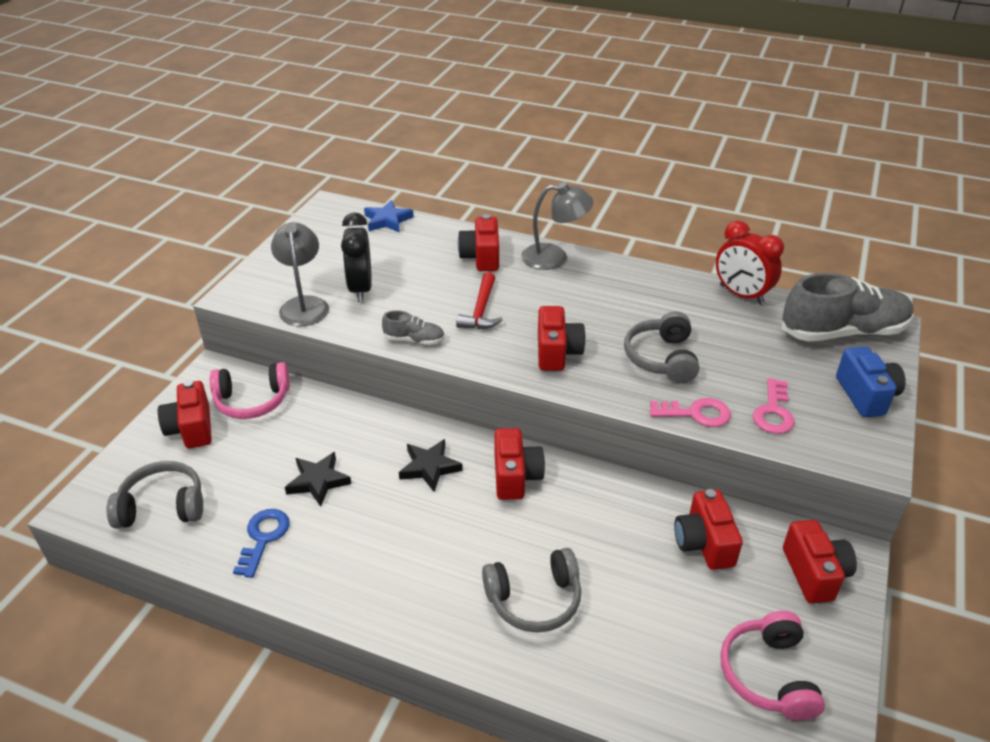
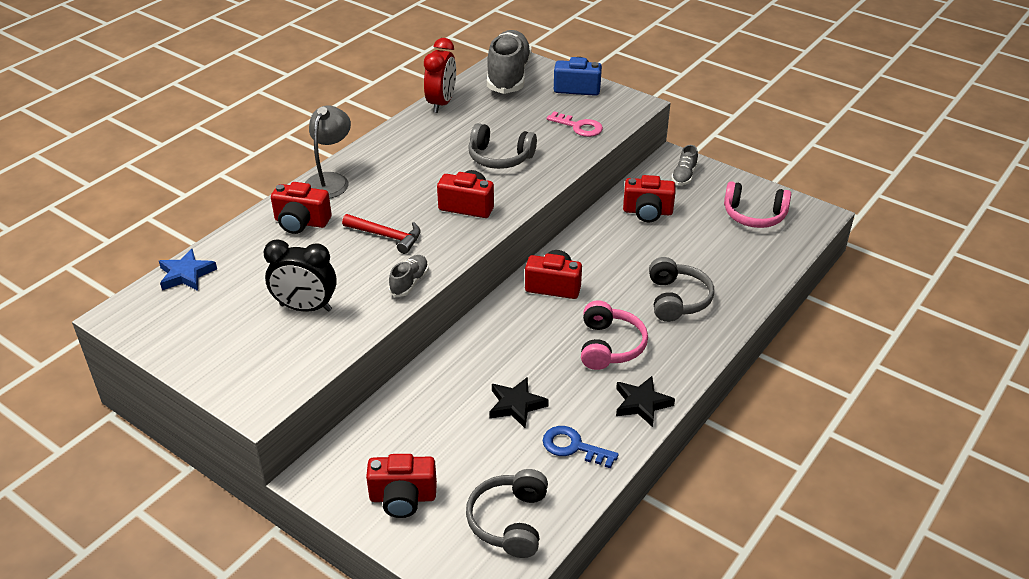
camera: 75 degrees left, 0 degrees up
pink headphones [210,362,290,419] -> pink headphones moved to [581,300,648,370]
grey lamp [271,222,329,326] -> none
black star [399,439,463,492] -> black star moved to [616,376,675,427]
pink key [650,398,731,427] -> none
red clock [716,221,784,305] -> red clock turned 45 degrees counterclockwise [424,38,456,113]
red camera [783,520,857,604] -> grey shoe [671,145,698,185]

